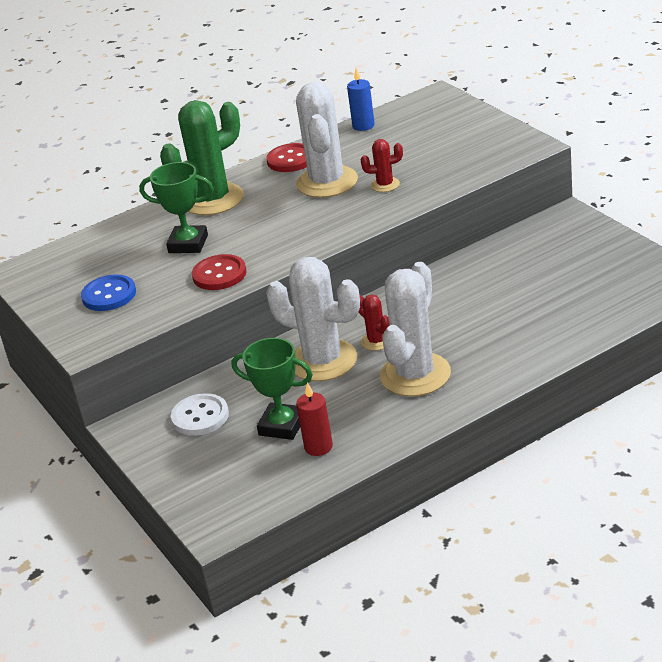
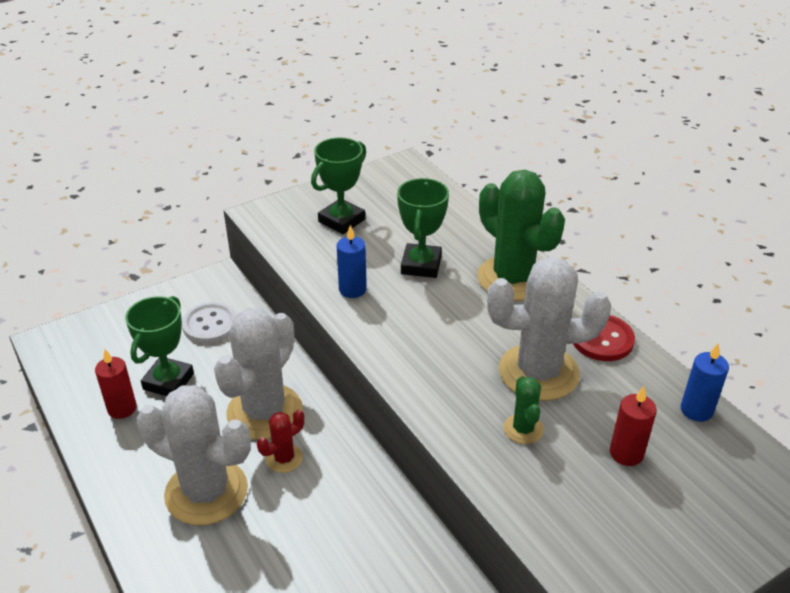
camera: 85 degrees right, 5 degrees up
blue button [81,274,136,311] -> green trophy [311,137,366,234]
red button [192,254,247,290] -> blue candle [337,225,367,298]
red cactus [361,139,403,192] -> green cactus [504,376,544,444]
none -> red candle [610,386,657,466]

